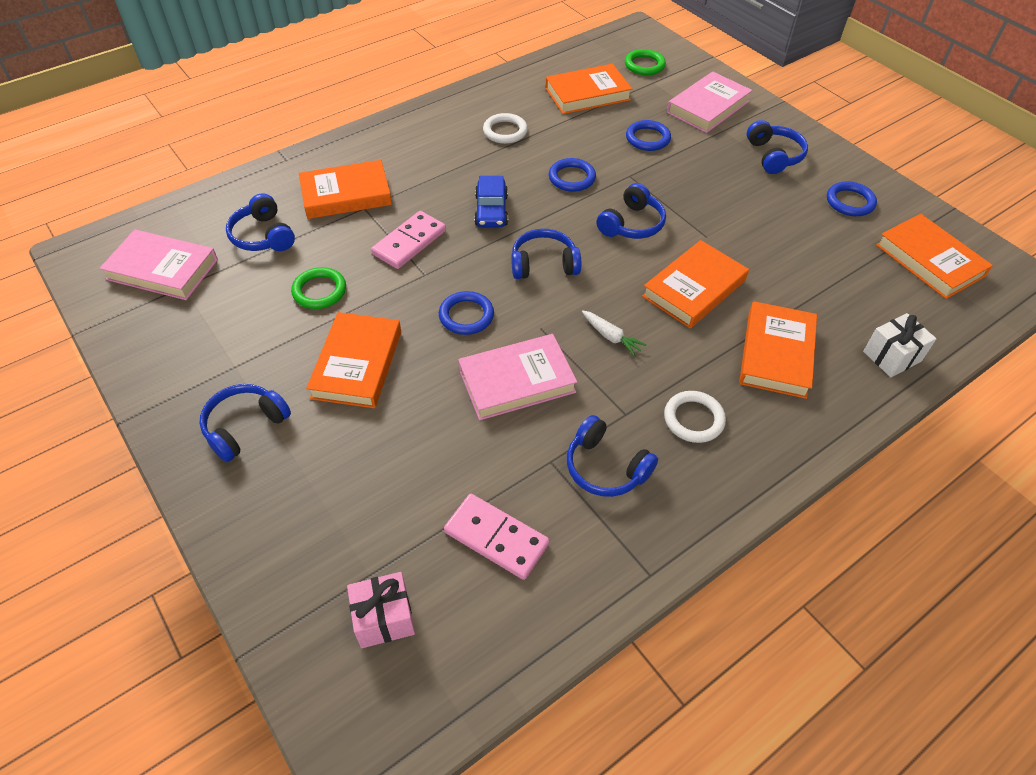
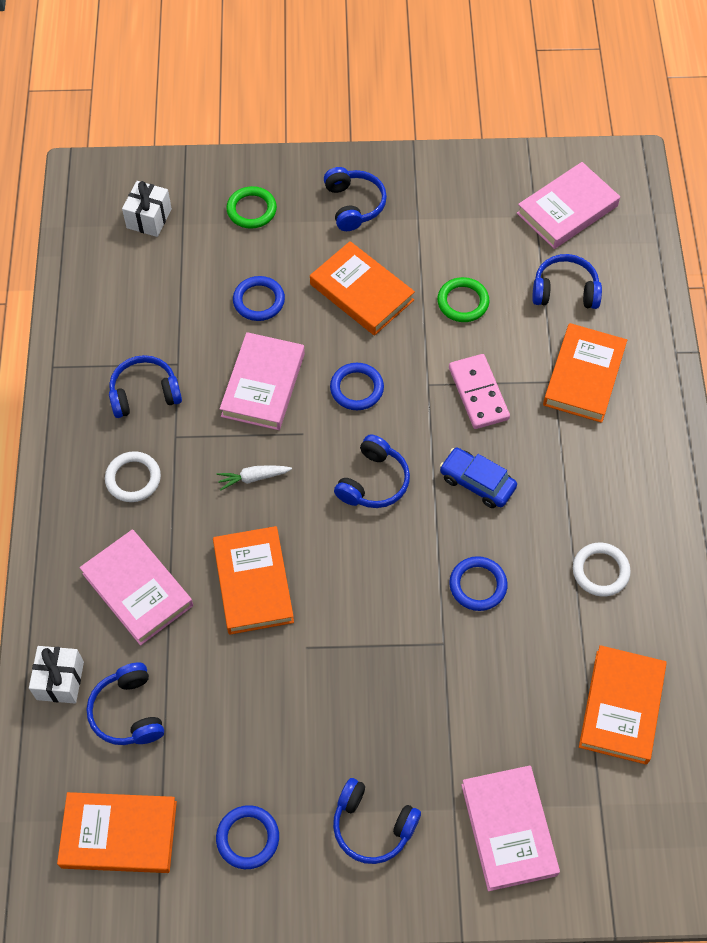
camera: 125 degrees right, 10 degrees up
pink gift [347,572,415,648] -> white gift [122,181,172,237]
pink domino [444,494,550,580] -> none
blue headphones [596,183,666,239] -> blue headphones moved to [86,662,164,745]
green ring [625,49,666,75] -> green ring moved to [226,186,277,229]
blue ring [626,120,671,151] -> blue ring moved to [233,276,285,321]
orange book [739,301,817,399] -> pink book [80,529,193,646]

